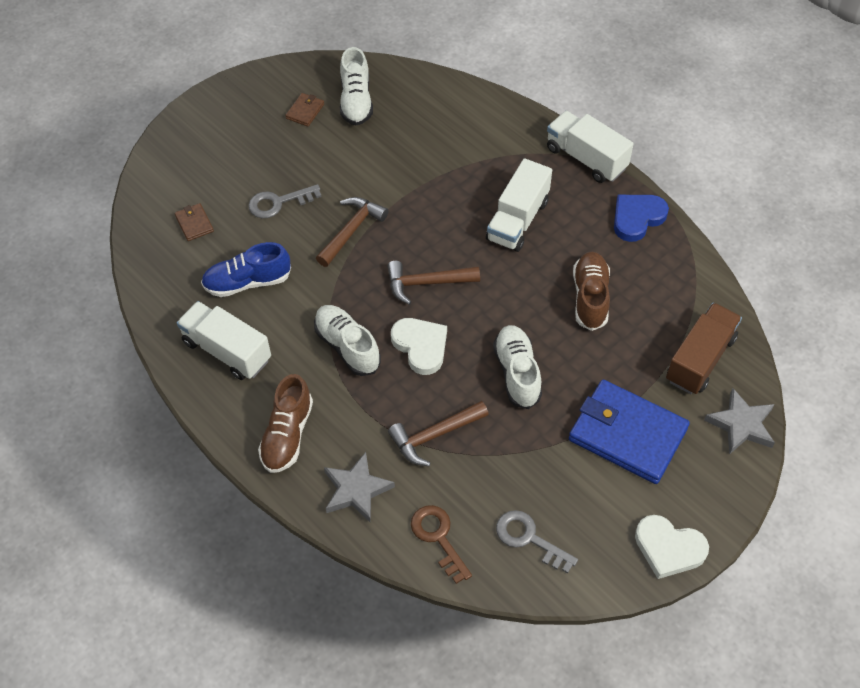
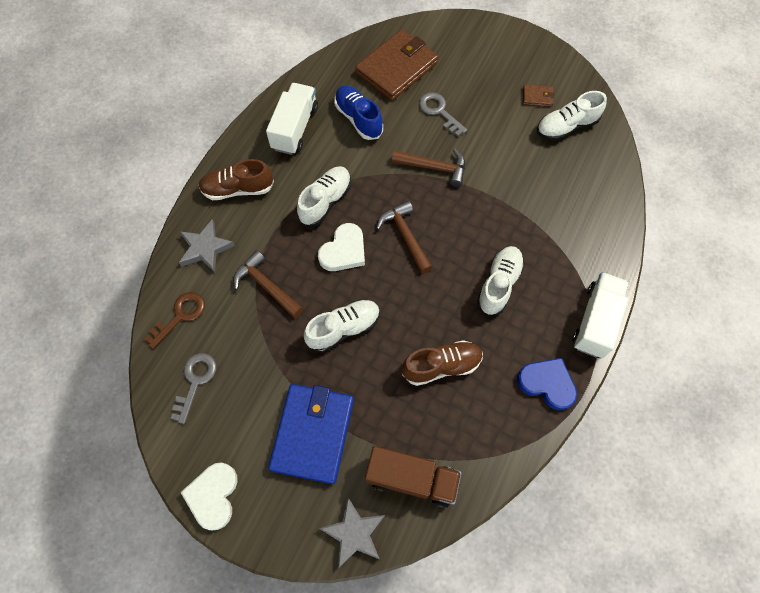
camera: 70 degrees right, 10 degrees up
brown wallet [175,203,214,241] -> brown wallet [355,29,438,101], size x2.38
white truck [486,158,552,252] -> white shoe [477,246,525,316]

